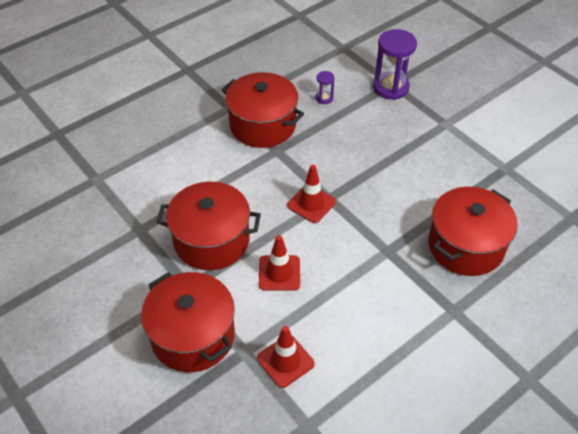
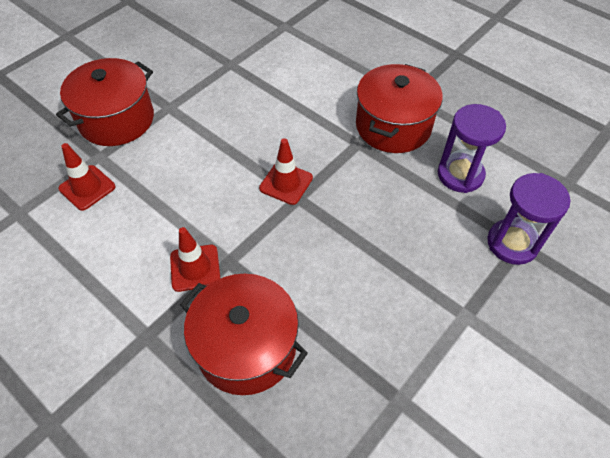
camera: 80 degrees right, 5 degrees up
red pot [156,182,261,270] -> none
red traffic cone [259,235,300,291] -> red traffic cone moved to [170,227,220,292]
purple hourglass [316,71,335,104] -> purple hourglass [438,104,506,193], size x2.08

